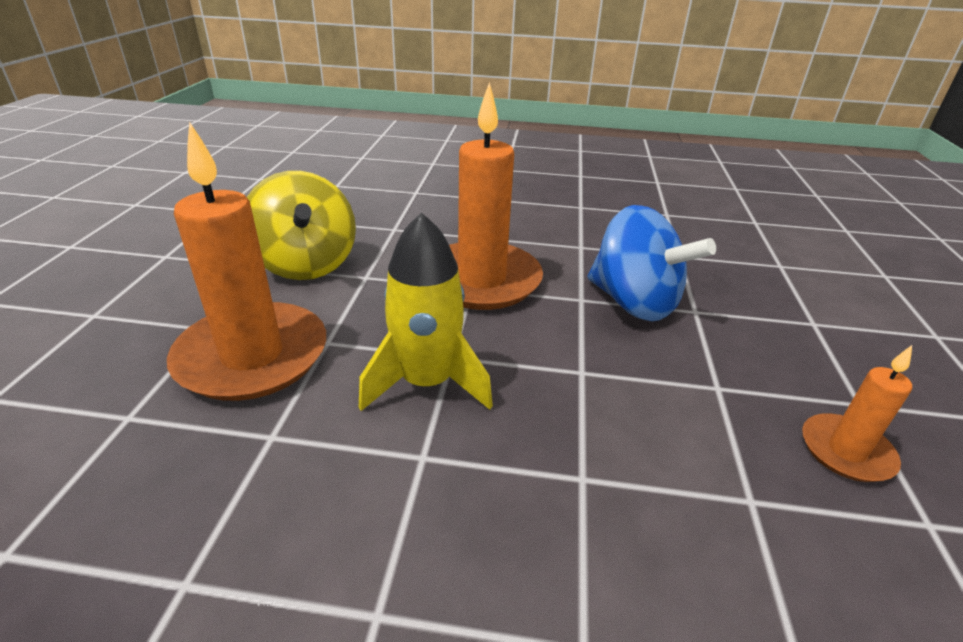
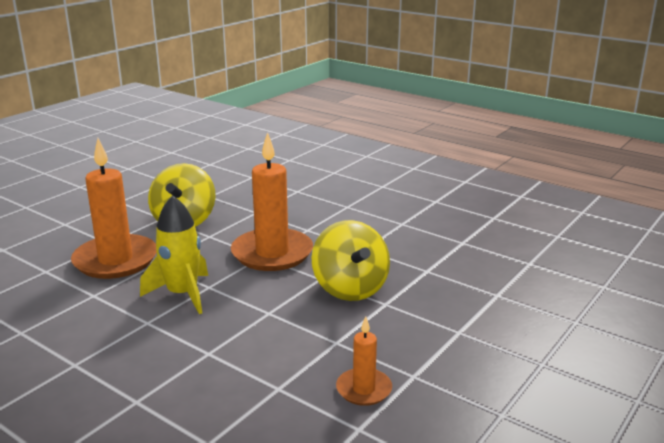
camera: 30 degrees right, 10 degrees down
blue spinning top [588,205,716,321] -> yellow spinning top [311,220,390,301]

